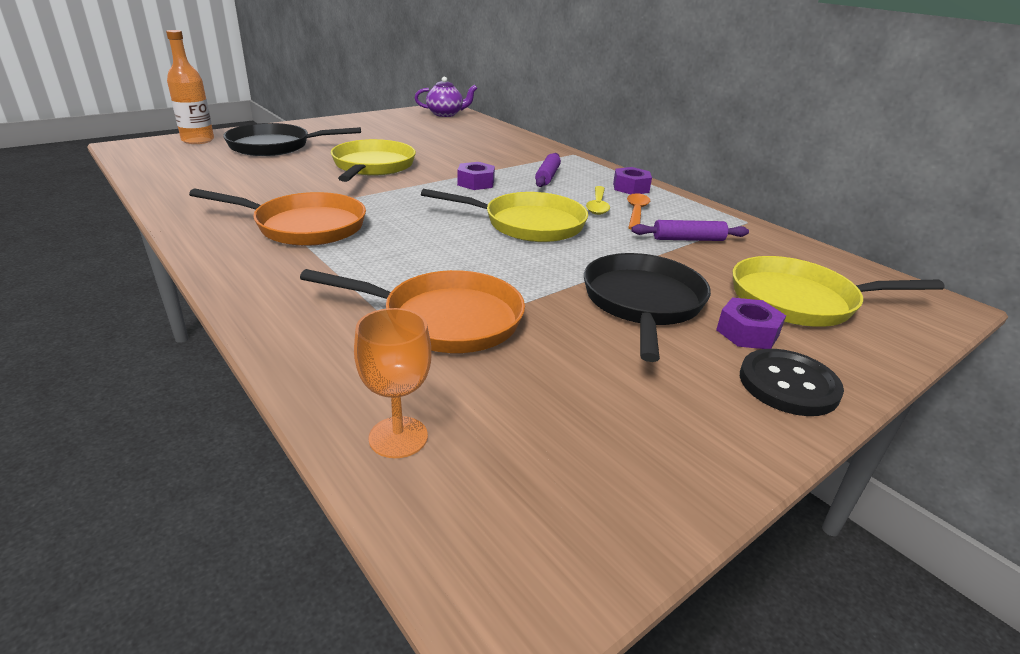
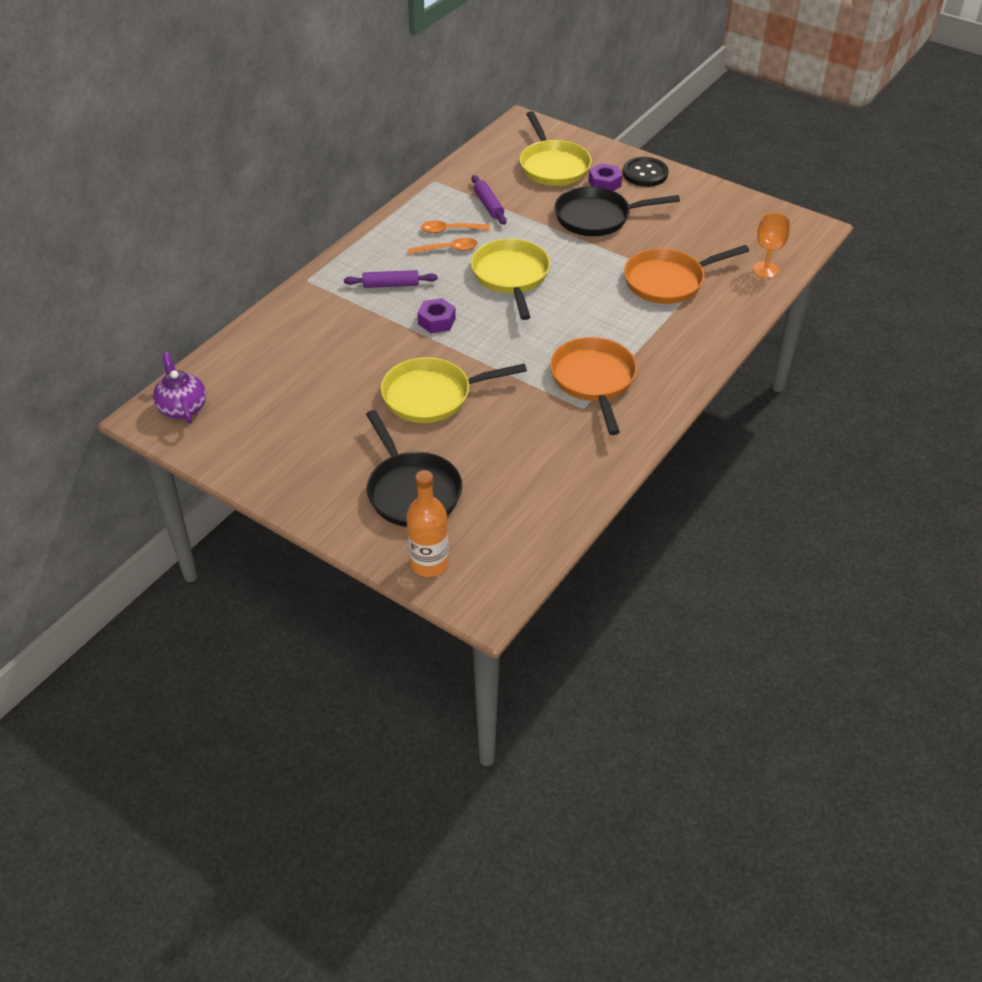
camera: 105 degrees left, 15 degrees up
orange pan [300,269,525,353] -> orange pan turned 105 degrees counterclockwise [624,245,749,304]
yellow spoon [586,186,610,215] -> orange spoon [408,238,478,254]
purple nut [613,167,652,194] -> none

